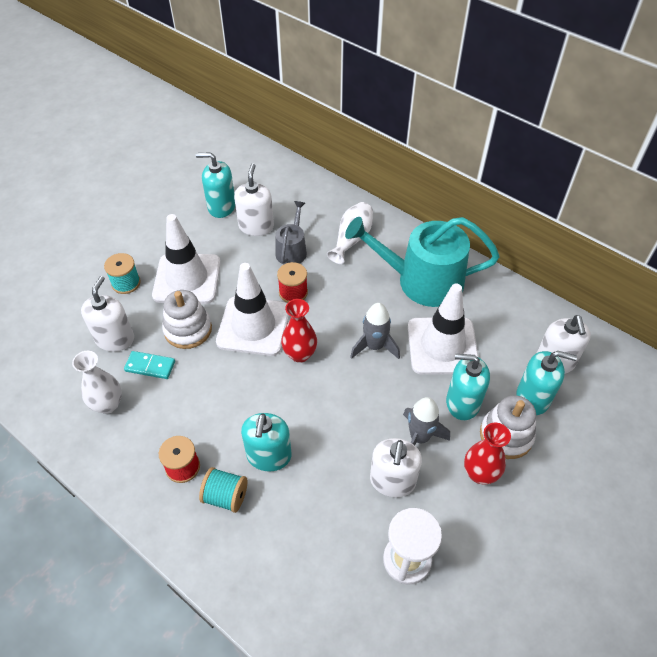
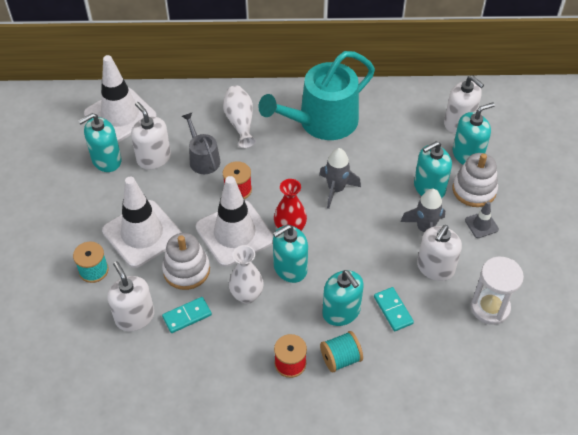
camera: 40 degrees left, 0 degrees up
white vase [72,351,122,414] -> white vase moved to [229,245,264,304]
white soap dispenser [370,438,422,497] -> white soap dispenser turned 60 degrees clockwise [417,225,462,281]
white traffic cone [408,284,479,375] -> white traffic cone moved to [84,55,157,142]
red vase [464,423,511,485] -> grey traffic cone [465,201,499,238]
none -> turquoise soap dispenser [273,224,308,283]
none -> turquoise domino [374,287,414,331]

